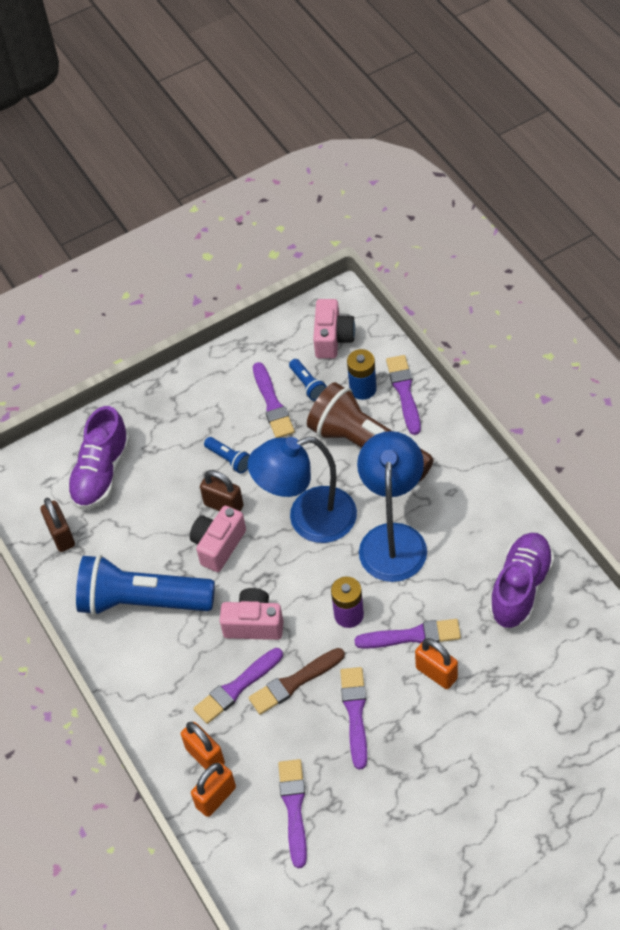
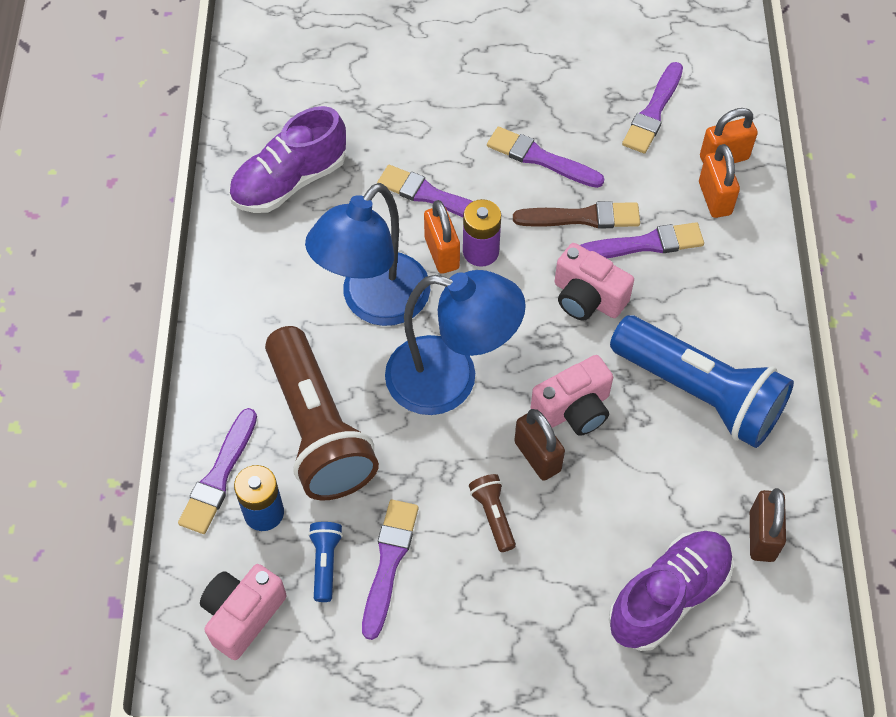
camera: 155 degrees left, 5 degrees up
blue flashlight [204,437,250,474] -> brown flashlight [469,474,516,552]
purple brush [340,667,367,770] -> purple brush turned 90 degrees clockwise [487,127,604,188]
orange padlock [415,638,458,689] -> orange padlock moved to [424,200,460,274]

